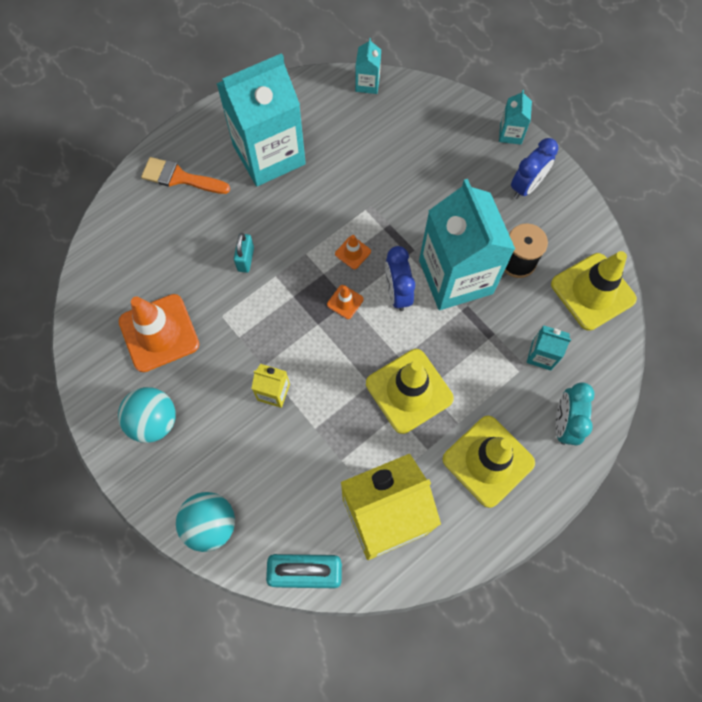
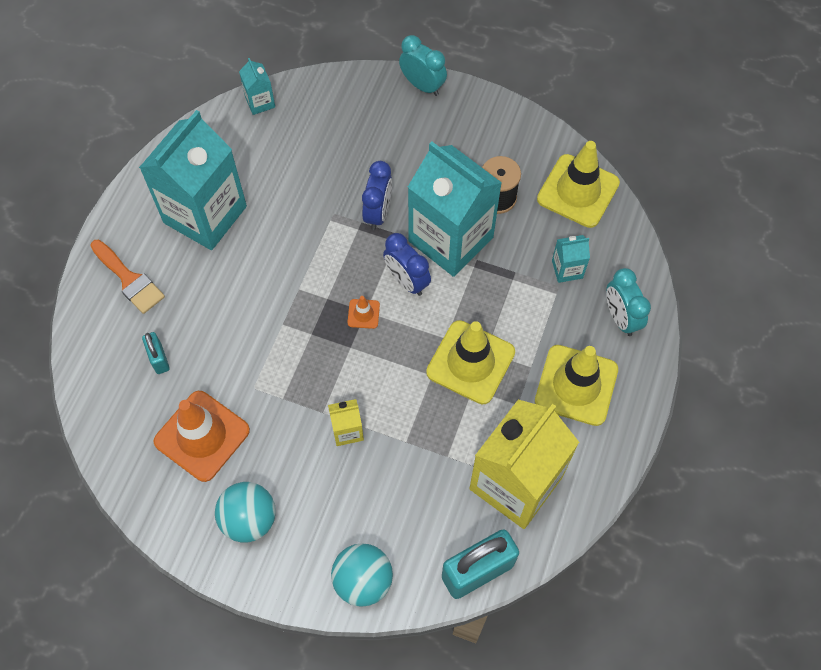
camera: 30 degrees left, 5 degrees down
orange brush [141,157,230,194] -> orange brush turned 120 degrees counterclockwise [90,240,165,314]
turquoise padlock [234,233,254,273] -> turquoise padlock moved to [142,332,170,374]
orange traffic cone [335,235,371,269] -> none
turquoise carton [499,90,532,145] -> turquoise clock [399,35,447,96]
blue clock [511,138,558,199] -> blue clock moved to [362,161,392,230]

